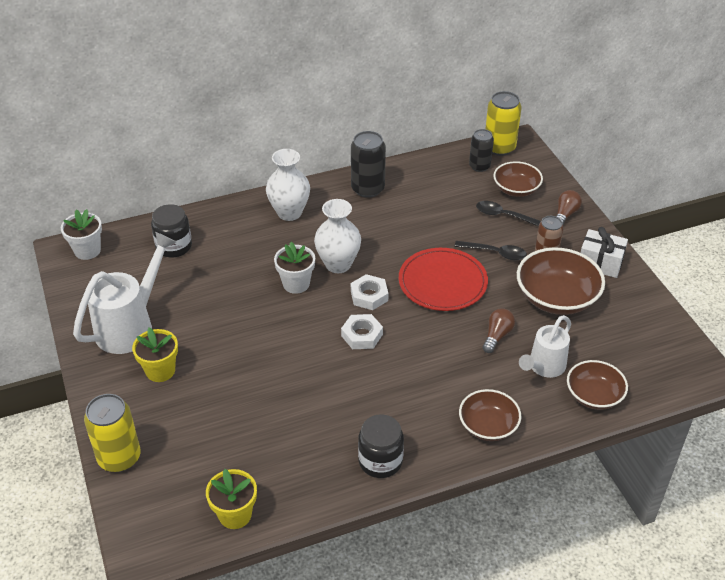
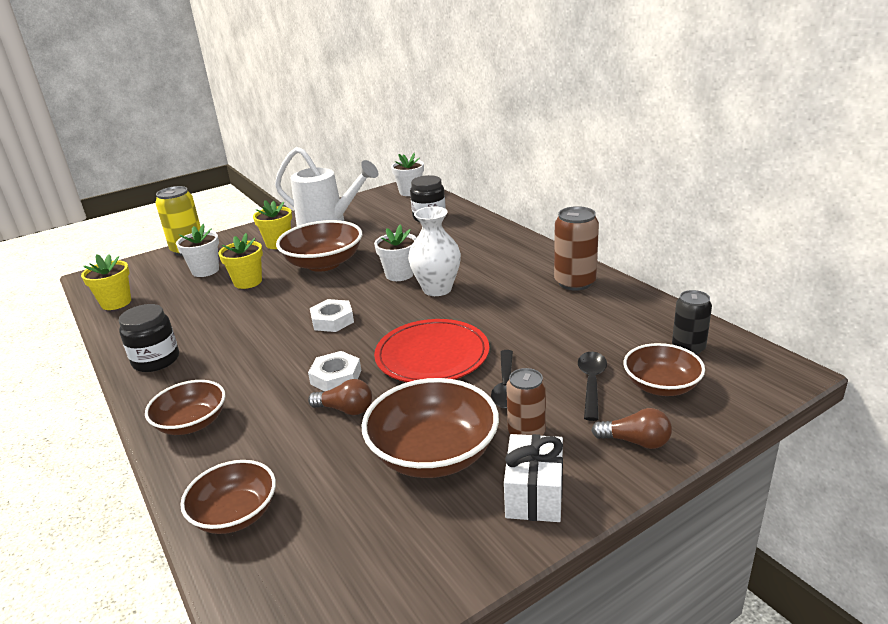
camera: 80 degrees right, 15 degrees down
white vase [266,149,310,221] -> none
black can [351,131,386,198] -> brown can [554,206,599,291]
white nut [351,274,388,310] -> white nut moved to [308,351,361,391]
yellow can [485,91,522,156] -> none
white watering can [519,315,571,378] -> none
none -> white flower pot [176,224,219,277]
none -> yellow flower pot [219,233,263,289]
none -> brown bowl [276,220,362,272]

